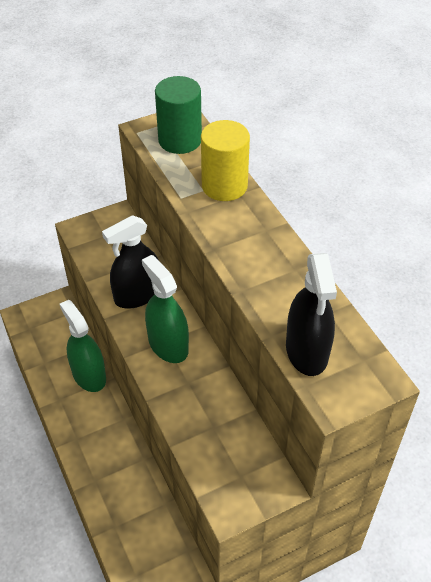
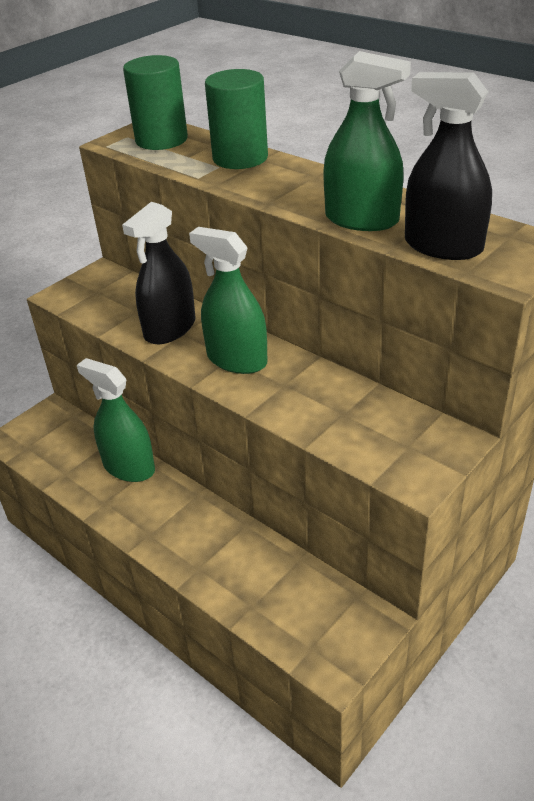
camera: 20 degrees left, 10 degrees down
yellow cylinder [201,120,250,201] -> green cylinder [205,69,268,169]
black spray bottle [286,253,337,376] -> black spray bottle turned 150 degrees clockwise [405,72,492,260]
none -> green spray bottle [323,51,411,231]

